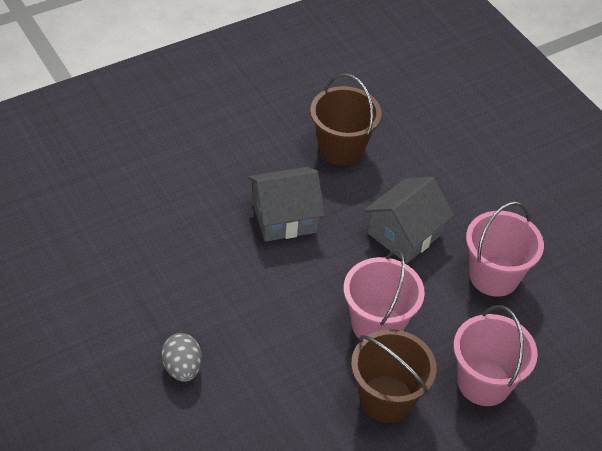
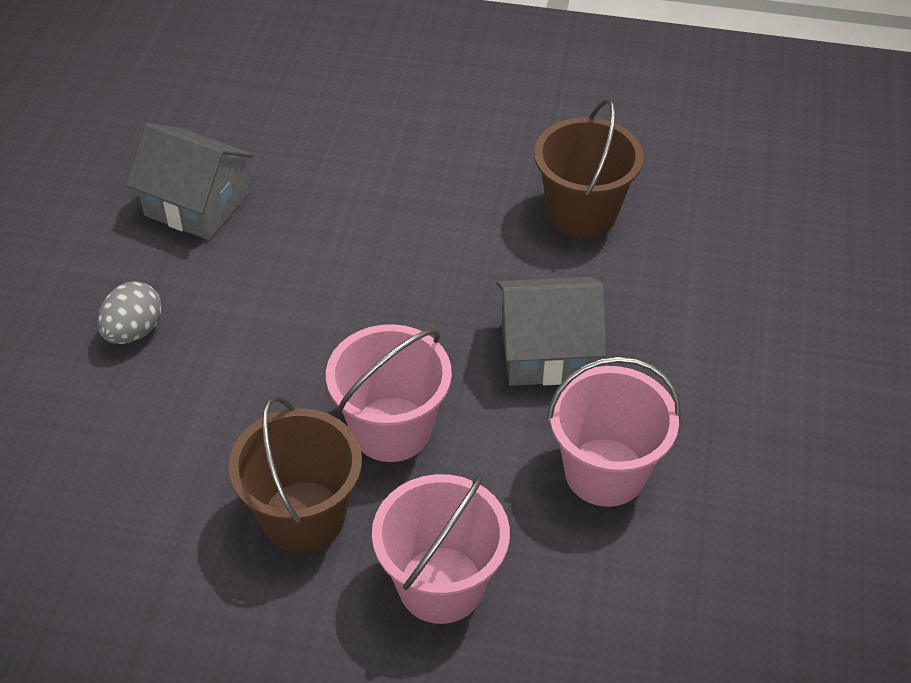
camera: 45 degrees right, 0 degrees up
grey house [248,167,325,242] -> grey house moved to [126,123,253,240]

